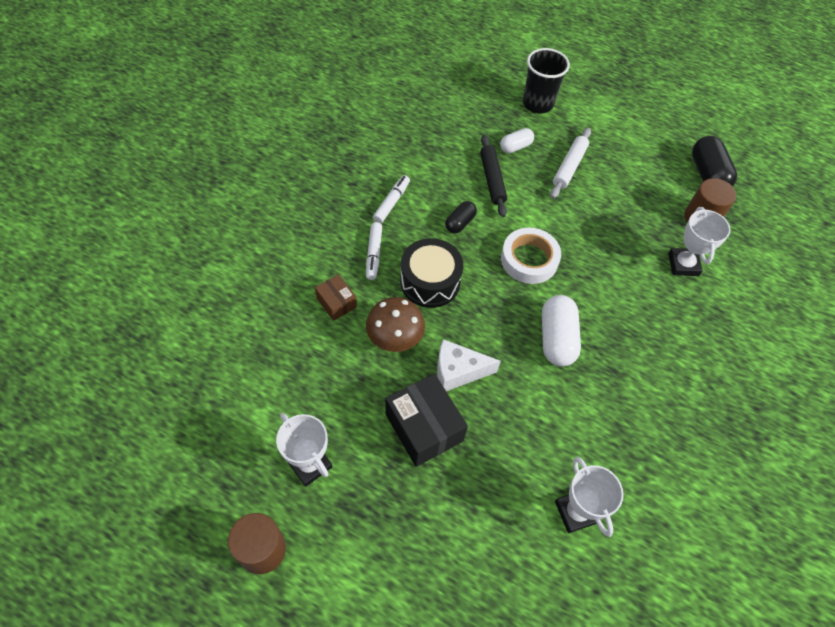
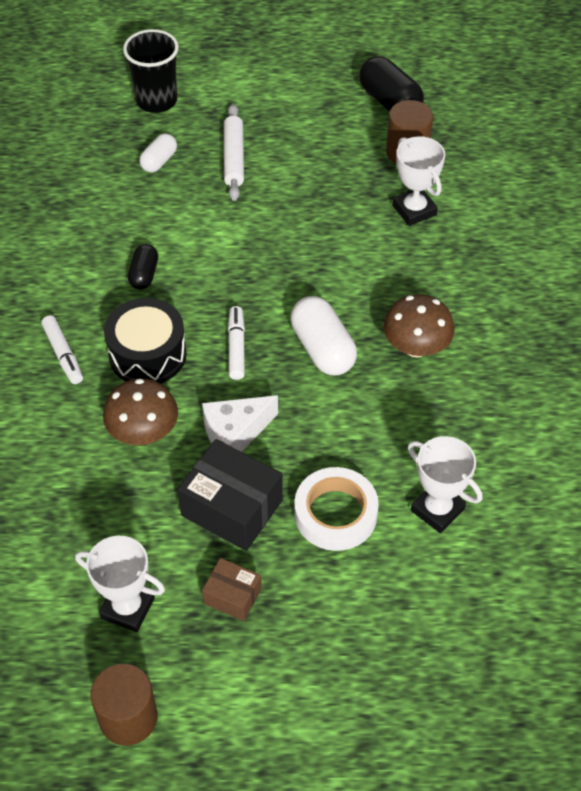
camera: 25 degrees left, 5 degrees down
brown box [315,274,357,321] -> brown box moved to [202,558,262,621]
white marker [373,175,410,224] -> white marker moved to [228,306,245,380]
black rolling pin [480,135,507,217] -> none
white tape [501,228,561,284] -> white tape moved to [294,467,379,551]
none -> brown mushroom [383,294,455,357]

